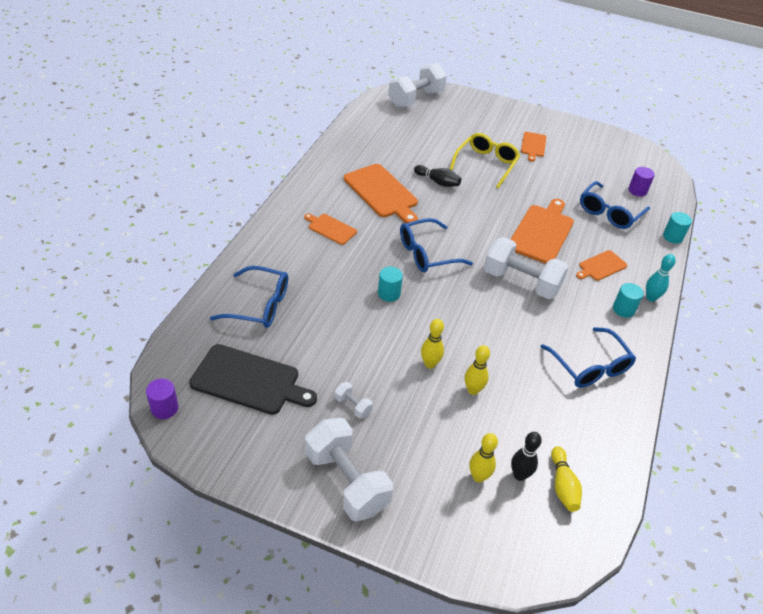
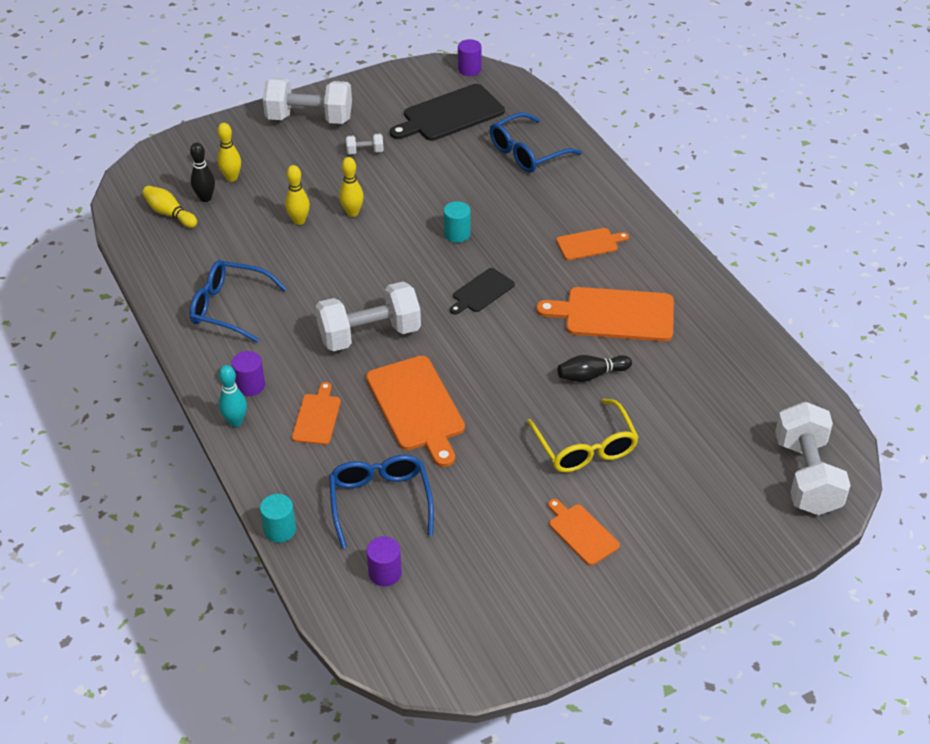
camera: 135 degrees right, 0 degrees up
blue glasses [400,218,473,272] -> black cutting board [450,268,515,314]
turquoise cylinder [613,283,644,318] -> purple cylinder [231,351,265,396]

